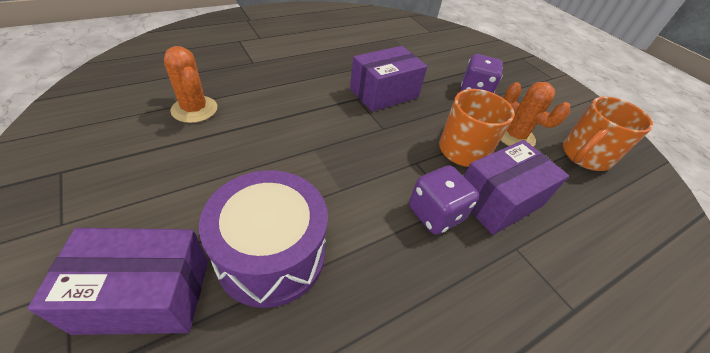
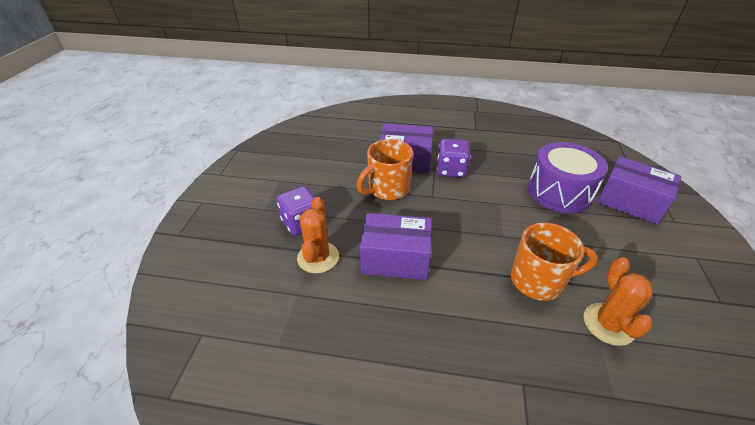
camera: 135 degrees left, 5 degrees down
orange cactus [500,82,570,147] -> orange cactus moved to [297,197,339,274]
orange mug [563,96,653,171] -> orange mug moved to [511,223,598,301]

